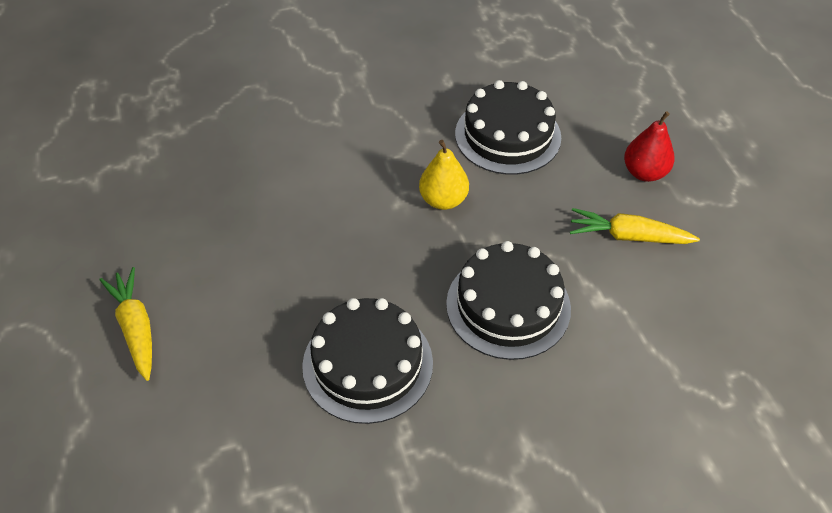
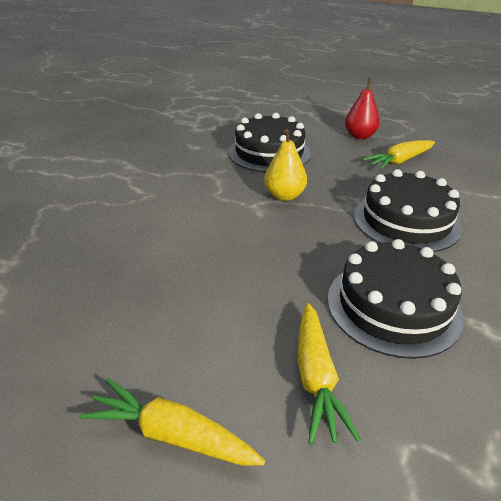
camera: 45 degrees left, 15 degrees down
none -> yellow carrot [298,303,361,444]

